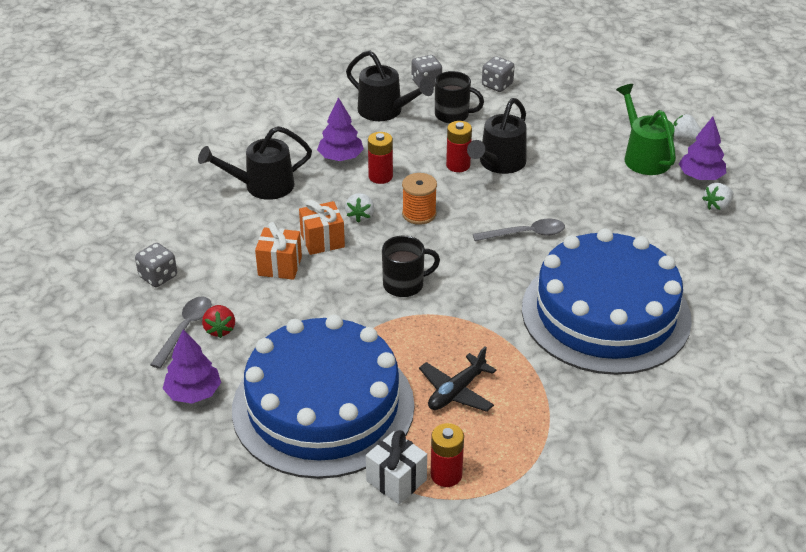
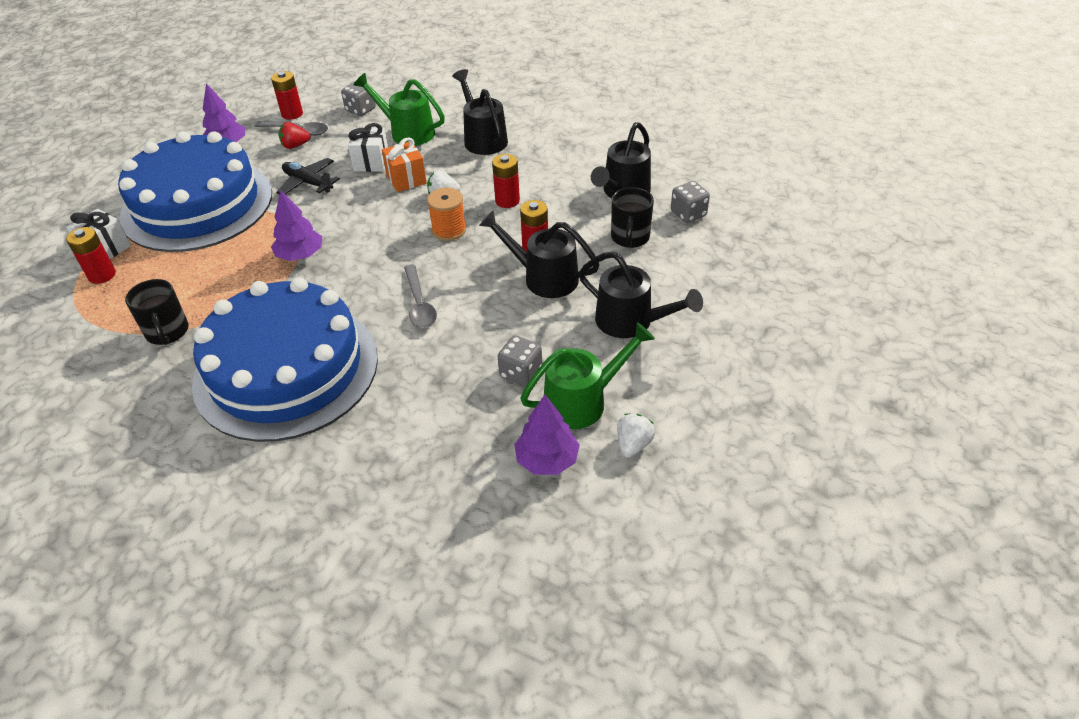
camera: 85 degrees right, 5 degrees up
orange gift [255,222,302,280] -> white gift [348,123,388,172]
purple tree [317,97,364,161] -> purple tree moved to [271,191,322,261]
black mug [382,236,440,297] -> black mug moved to [125,279,189,345]
black plane [419,346,496,412] -> black plane moved to [276,158,340,194]
grey dice [482,56,515,92] -> grey dice moved to [498,335,542,386]
white strawberry [702,183,734,212] -> none
none -> red battery [271,71,303,120]
none -> green watering can [354,73,445,146]
none -> black watering can [579,251,703,338]

